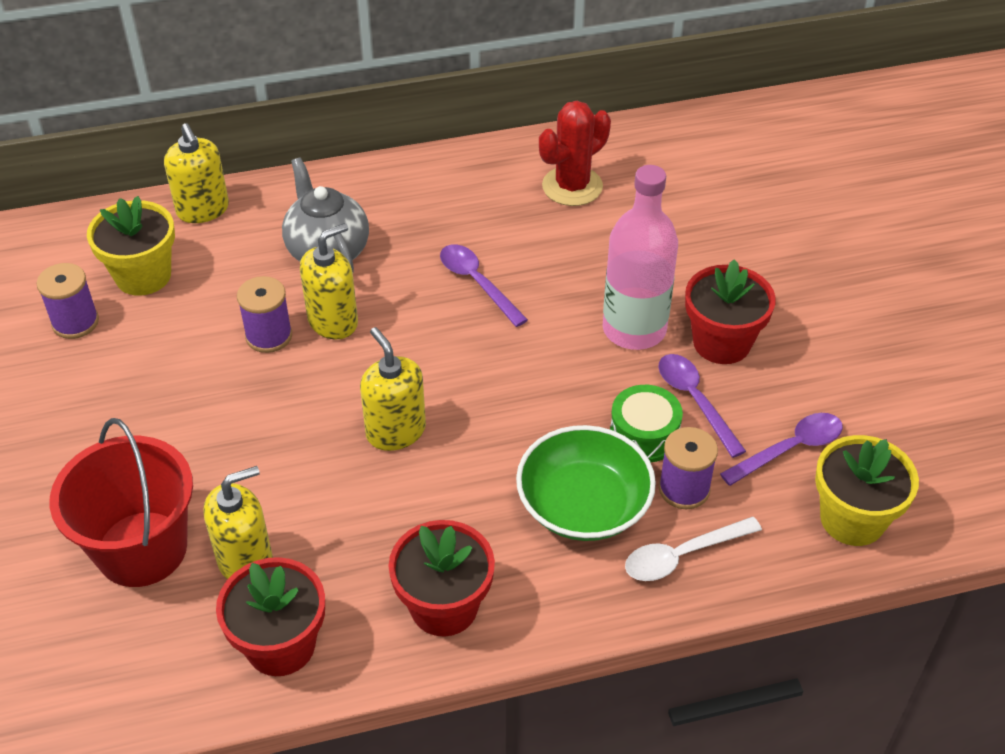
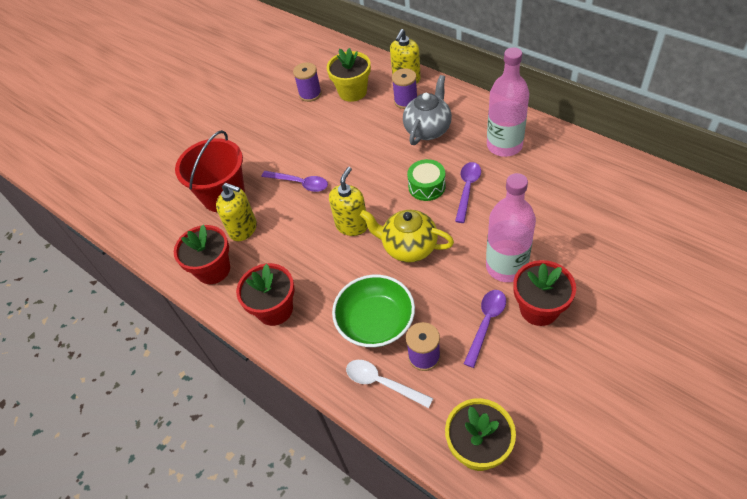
camera: 60 degrees right, 5 degrees up
purple spool [237,276,292,353] -> purple spool moved to [392,68,417,109]
yellow soap dispenser [300,223,358,339] -> none
red cactus [539,101,611,206] -> none
green drum [610,385,683,462] -> green drum moved to [407,159,446,201]
purple spoon [720,413,843,486] -> purple spoon moved to [262,171,328,192]
none -> yellow teapot [360,210,454,263]
none -> pink bottle [487,47,529,157]

